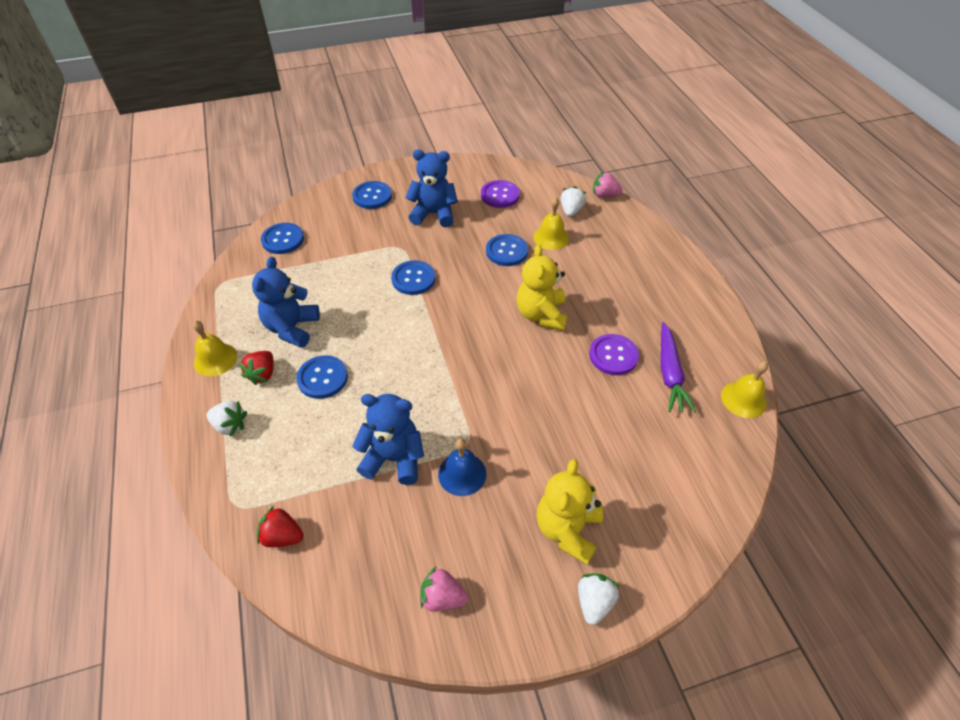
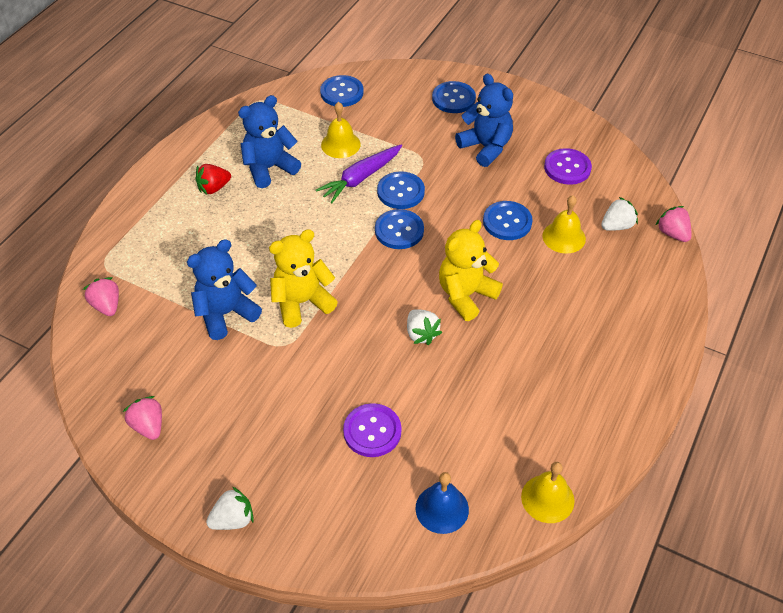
camera: 45 degrees right, 0 degrees up
yellow bell [193,321,237,376] -> yellow bell moved to [321,102,360,158]
white strawberry [206,401,247,437] -> white strawberry moved to [407,309,442,345]
red strawberry [257,506,304,547] -> pink strawberry [83,277,119,316]
blue button [296,355,348,399] -> blue button moved to [375,209,424,249]
blue teddy bear [352,394,424,485] -> blue teddy bear turned 90 degrees counterclockwise [187,239,262,340]
blue bell [438,438,486,496] -> blue bell moved to [415,472,469,534]
yellow teddy bear [537,459,603,565] -> yellow teddy bear moved to [269,229,338,328]
purple button [589,334,639,375] -> purple button moved to [343,403,402,457]
purple carrot [661,322,696,412] -> purple carrot moved to [316,145,402,203]

